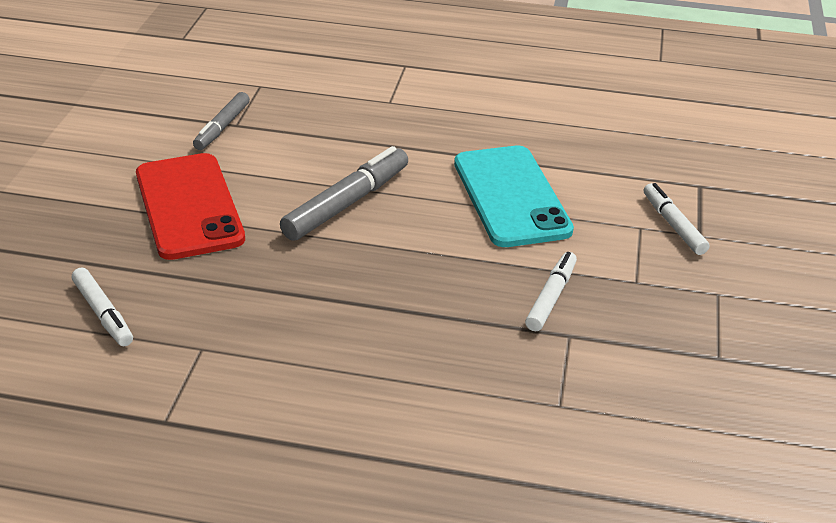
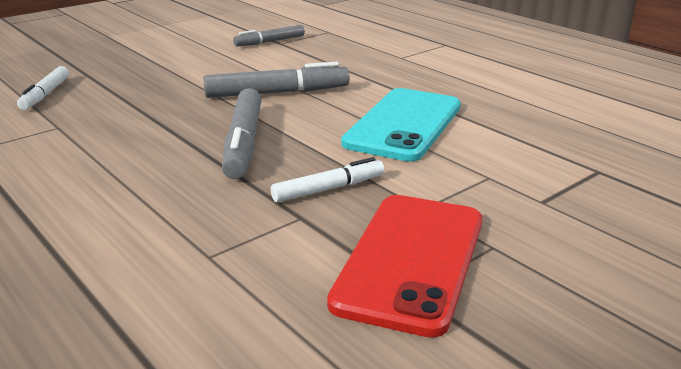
camera: 40 degrees right, 10 degrees down
red phone [136,153,245,260] -> red phone moved to [327,195,483,338]
white marker [644,183,709,255] -> none
none -> grey marker [222,88,262,179]

